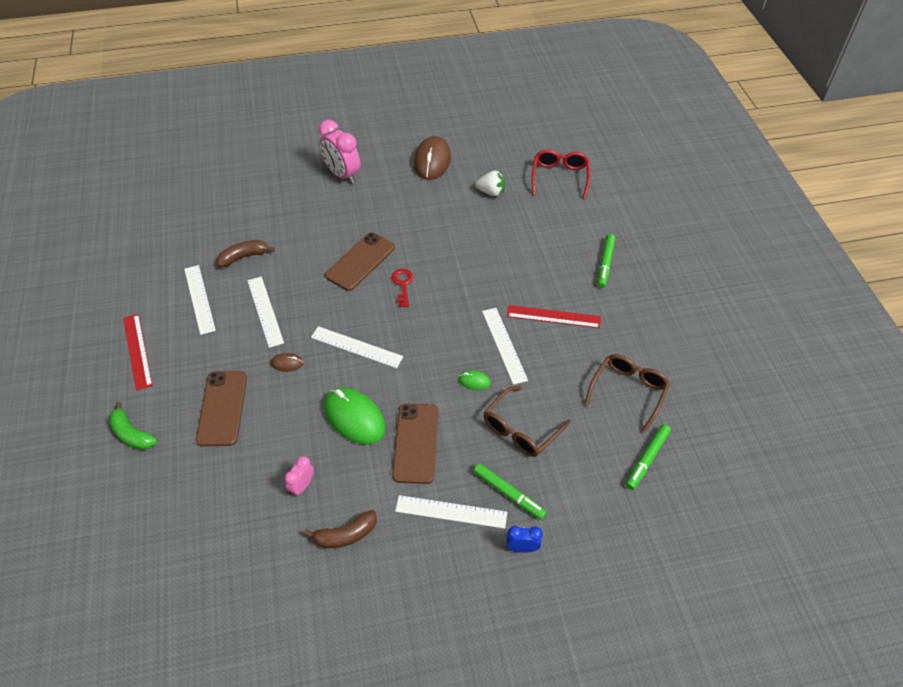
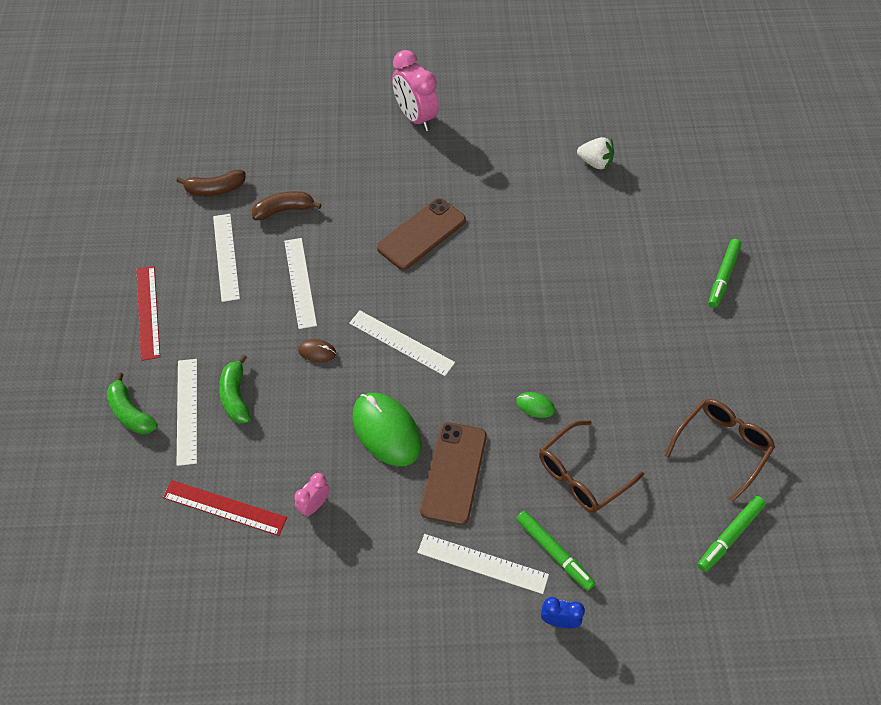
camera: 10 degrees right, 5 degrees up
brown phone [196,371,247,447] -> green banana [219,355,251,424]
brown banana [304,510,377,548] -> brown banana moved to [177,170,245,196]
red key [391,269,413,307] -> none
brown mouse [414,136,451,180] -> none
white ruler [482,308,528,385] -> white ruler moved to [177,359,197,466]
red ruler [507,305,601,328] -> red ruler moved to [162,480,287,536]
red glasses [532,150,590,200] -> none

